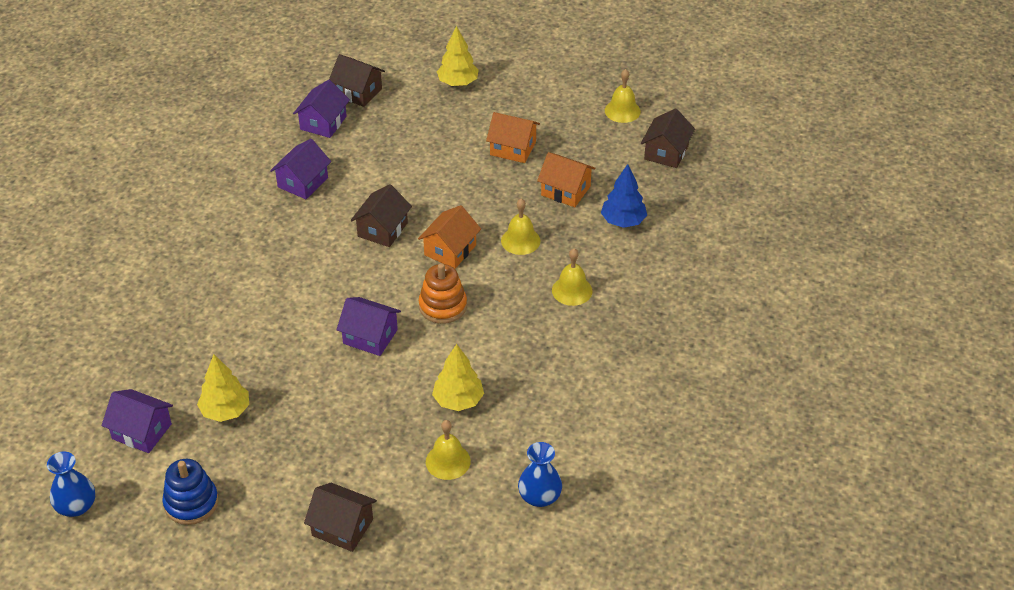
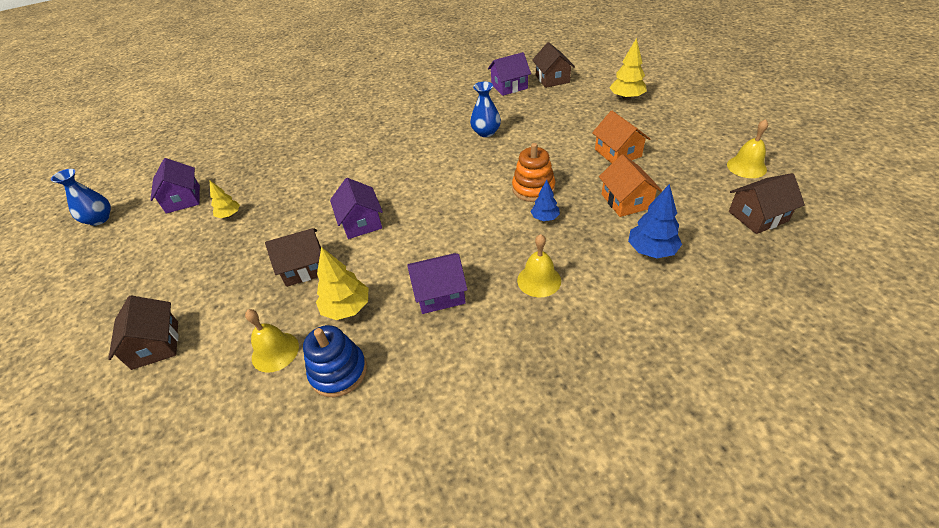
camera: 50 degrees right, 0 degrees up
blue stacking toy [162,459,218,525] -> blue stacking toy moved to [303,325,367,397]
yellow tree [197,355,249,422] -> yellow tree [210,181,240,218], size x0.62
purple house [270,139,331,199] -> purple house moved to [408,253,468,314]
brown house [351,184,412,247] -> brown house moved to [265,228,321,287]
orange house [418,205,481,269] -> none
orange stacking toy [419,263,467,324] -> orange stacking toy moved to [512,143,556,202]
yellow bell [501,199,540,255] -> blue tree [531,180,560,221]
blue vase [518,442,562,507] -> blue vase moved to [470,82,501,137]

